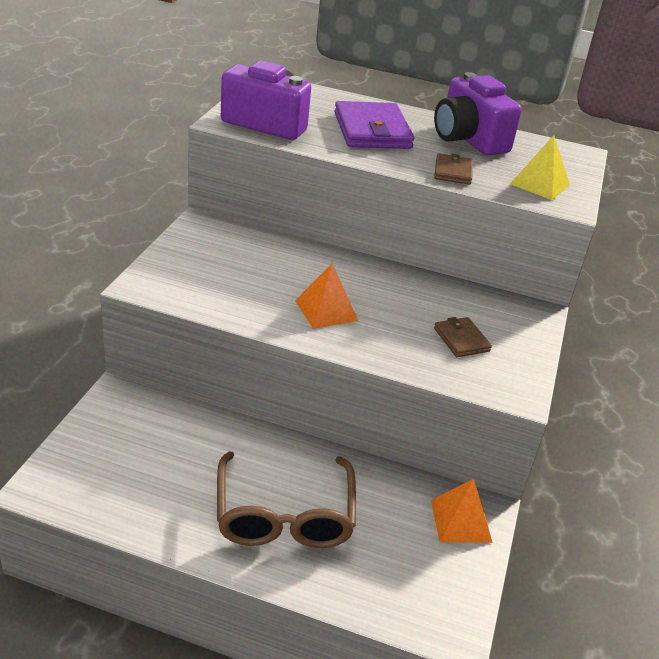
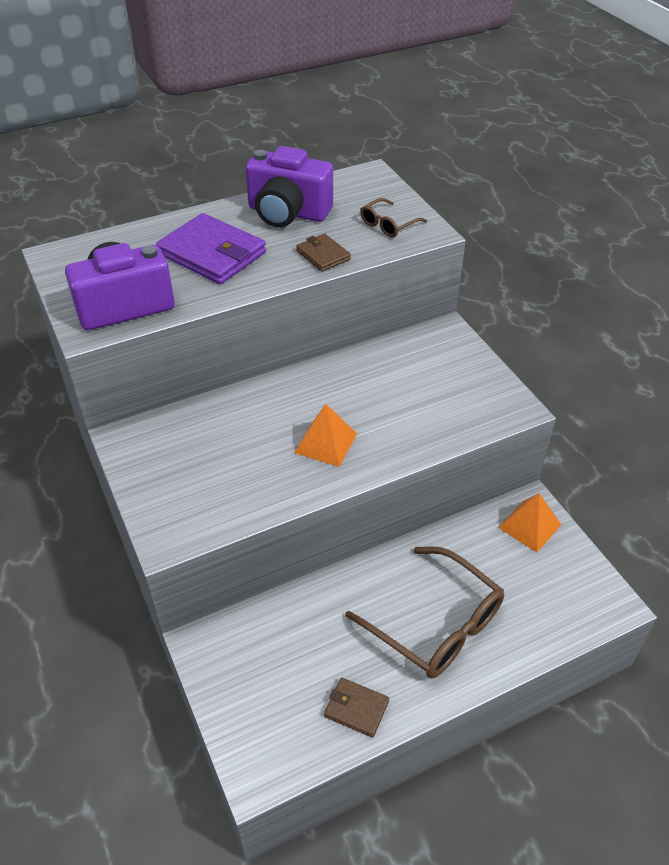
camera: 40 degrees left, 10 degrees up
brown wallet [434,317,492,357] -> brown wallet moved to [324,678,389,738]
yellow pyramid [510,135,570,200] -> brown glasses [360,198,427,237]

